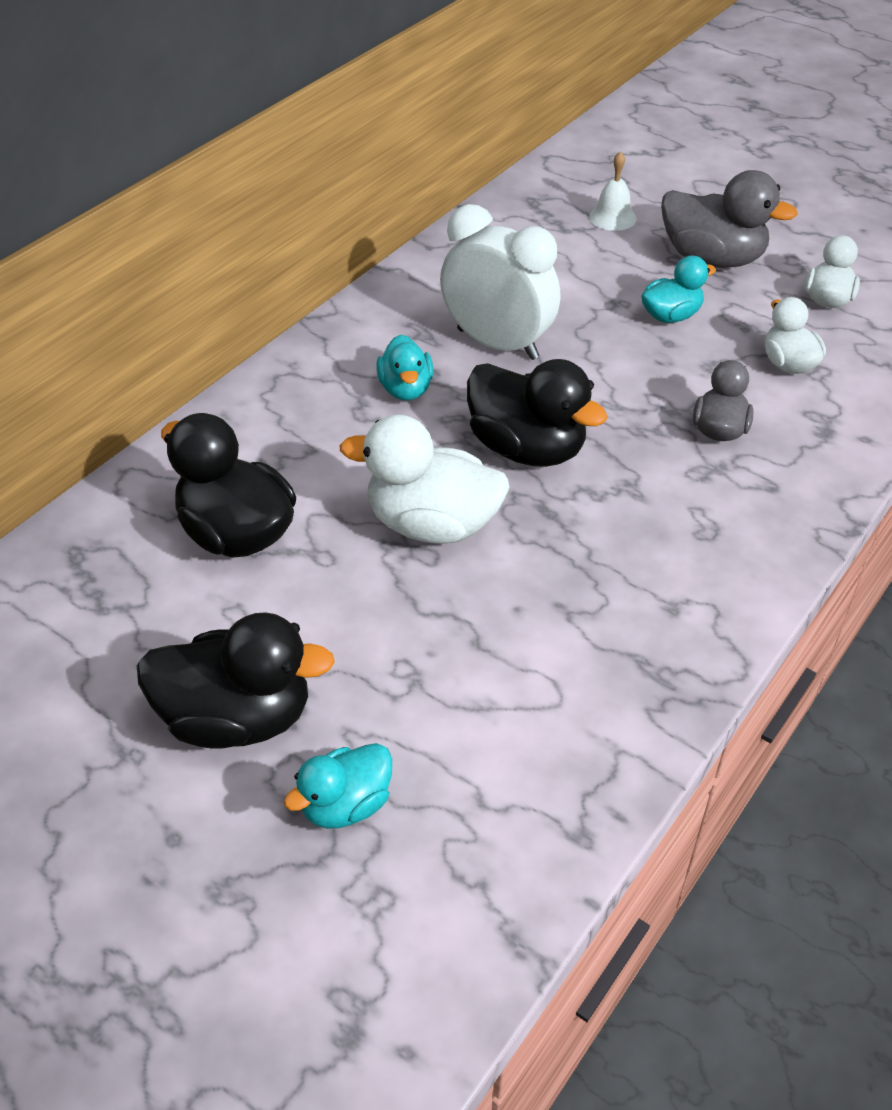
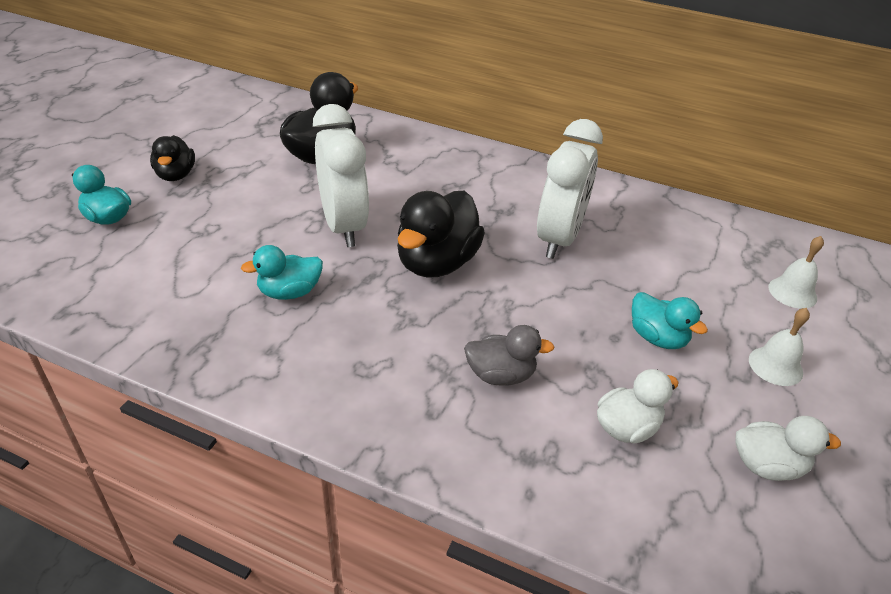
camera: 75 degrees right, 5 degrees down
black duck [137,612,335,748] -> black duck [150,135,195,181], size x0.59
white duck [339,415,510,544] -> white clock [313,104,369,247]
turquoise duck [376,335,434,401] -> turquoise duck moved to [241,245,323,300]
grey duck [661,170,798,268] -> white bell [749,308,810,386]

